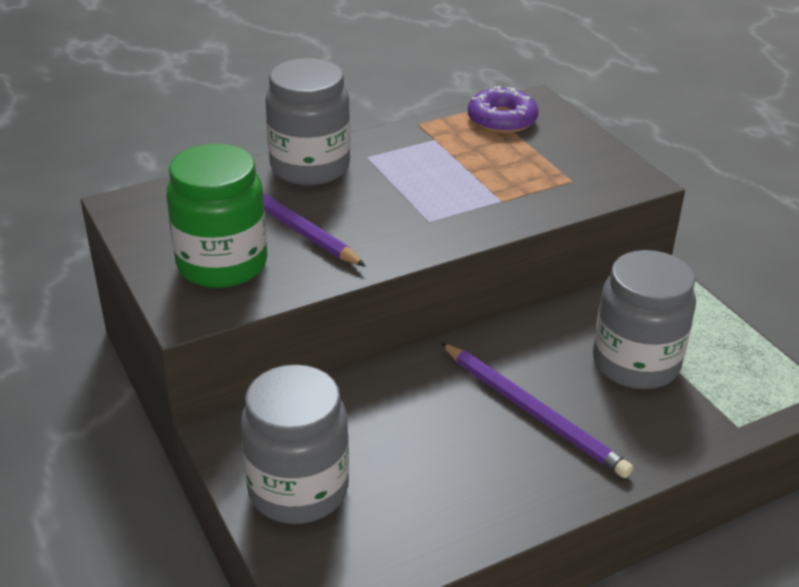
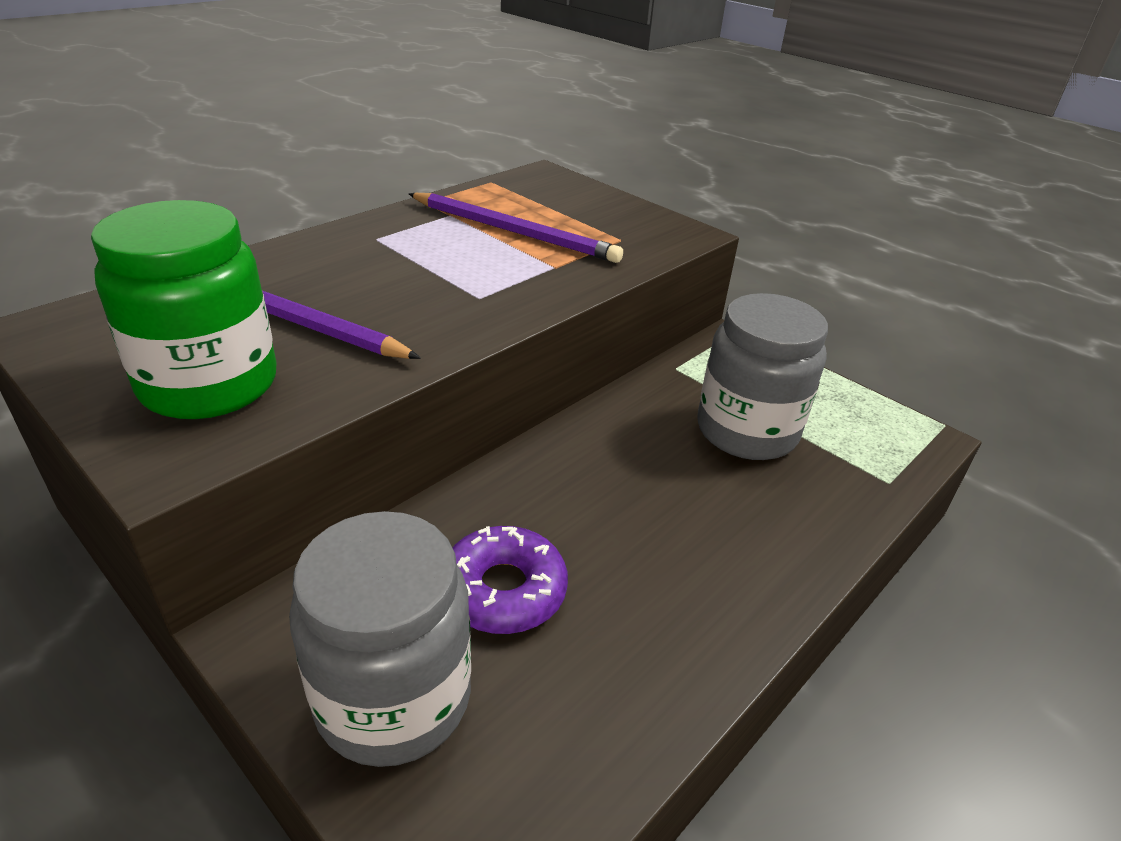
camera: 20 degrees left, 0 degrees up
grey jar [265,58,350,185] -> none
purple pencil [441,343,633,478] -> purple pencil moved to [408,193,623,263]
purple donut [468,86,538,133] -> purple donut moved to [453,526,568,634]

